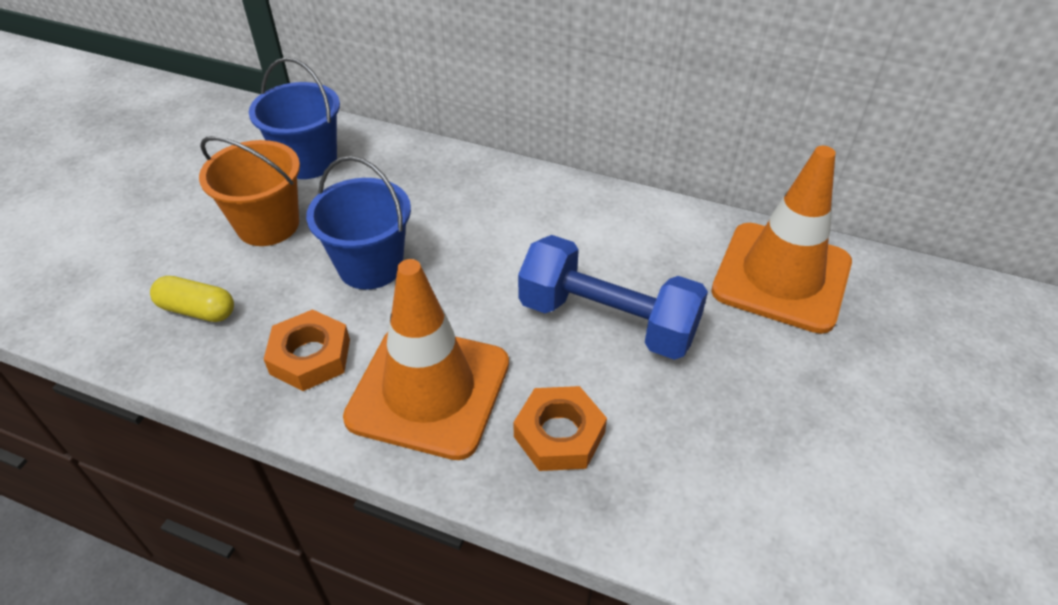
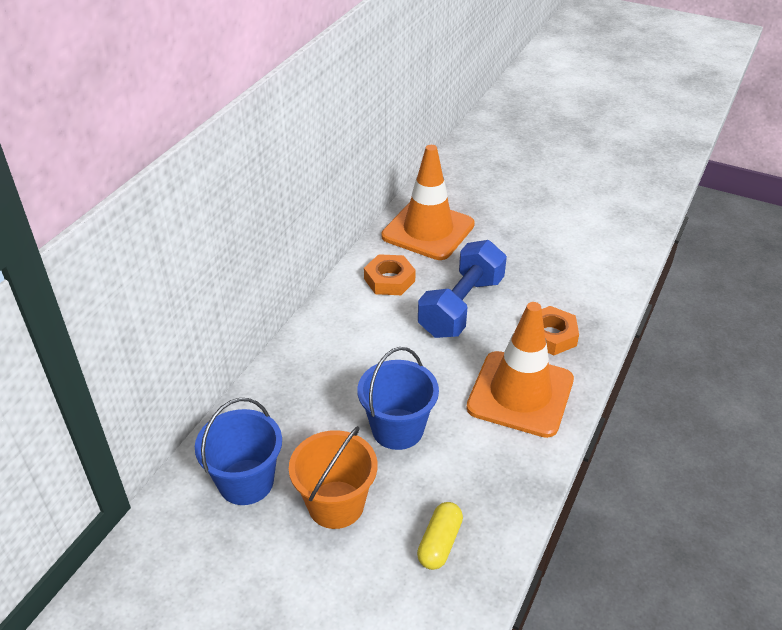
camera: 85 degrees left, 5 degrees down
orange nut [264,309,350,391] -> orange nut moved to [364,254,416,295]

